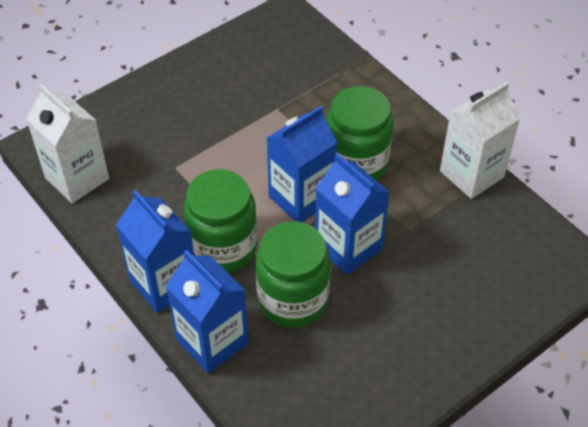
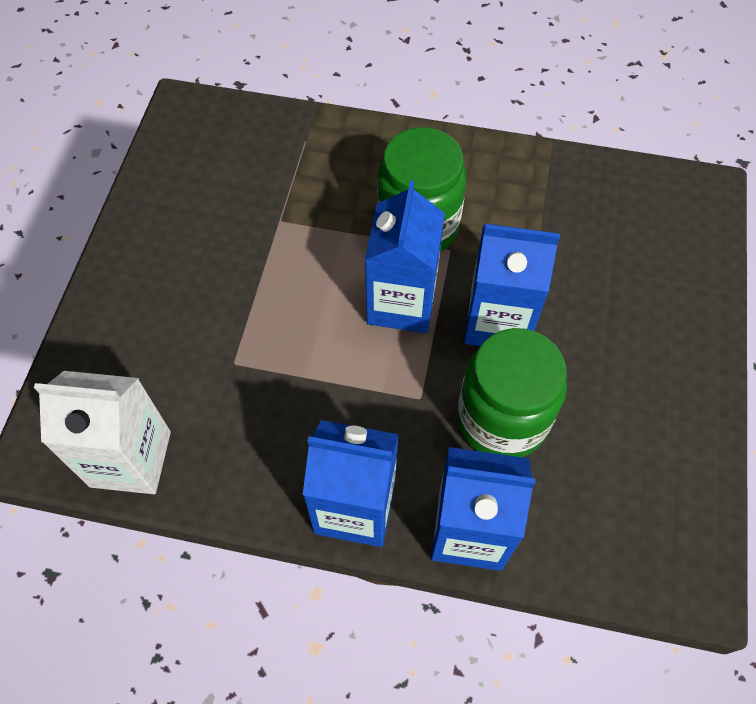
camera: 40 degrees left, 10 degrees up
green jar [183,169,257,273] -> none
white carton [440,82,521,199] -> none

